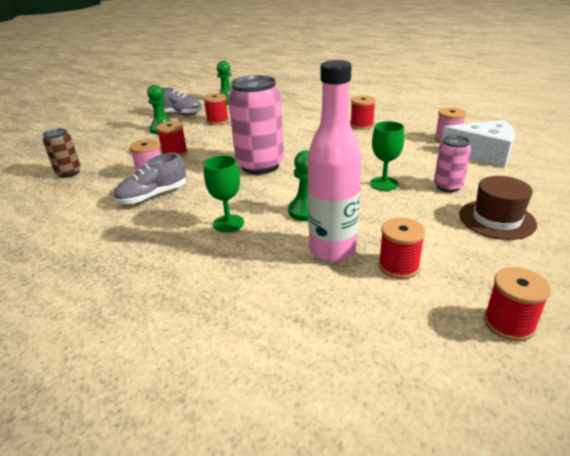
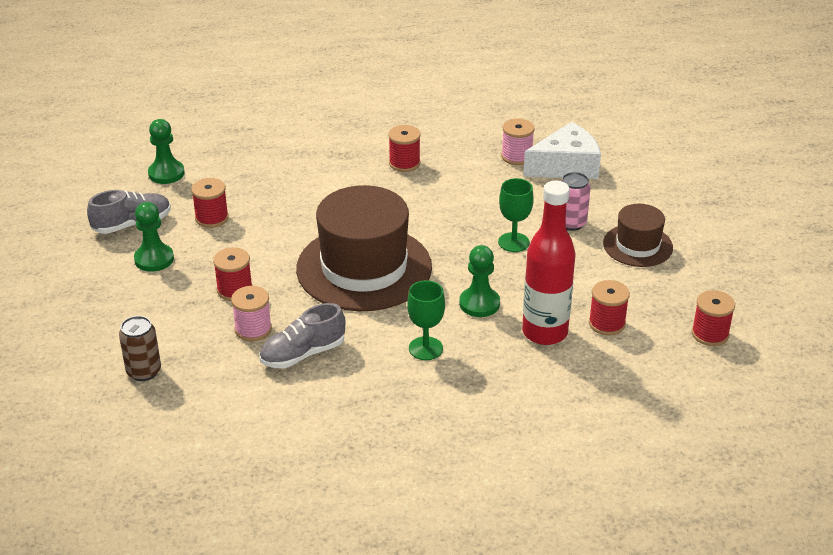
camera: 40 degrees left, 5 degrees up
grey shoe [114,153,186,204] -> grey shoe turned 45 degrees clockwise [259,303,346,368]
pink can [228,75,284,175] -> brown hat [296,185,432,311]
pink bottle [308,60,361,262] -> red bottle [522,181,576,345]

